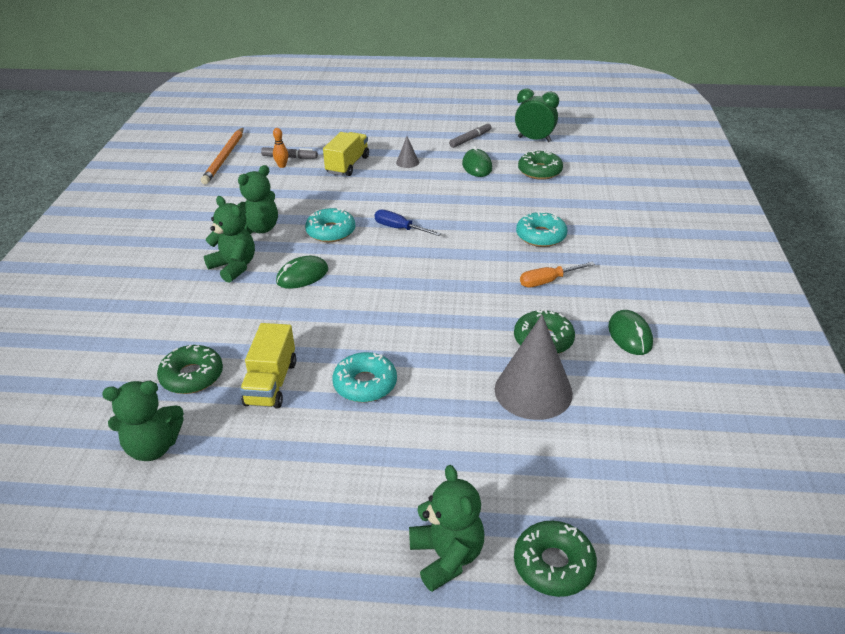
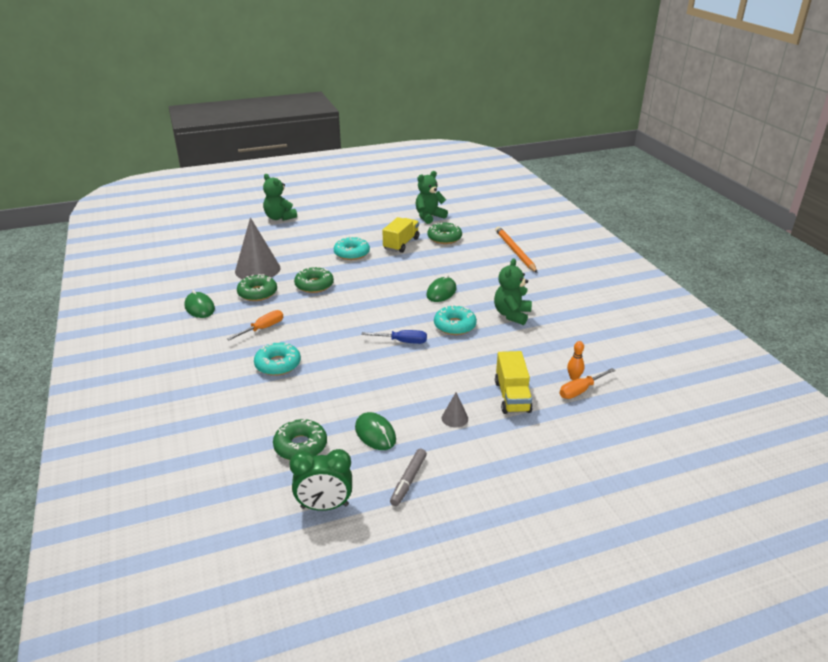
camera: 155 degrees right, 5 degrees down
orange pencil [201,128,244,184] -> orange pencil moved to [495,226,538,273]
green teddy bear [204,196,255,283] -> none
yellow truck [240,323,296,409] -> yellow truck turned 45 degrees clockwise [382,217,419,253]
grey marker [261,147,318,159] -> orange screwdriver [560,368,615,399]
green donut [514,521,597,597] -> green donut moved to [294,266,334,293]

